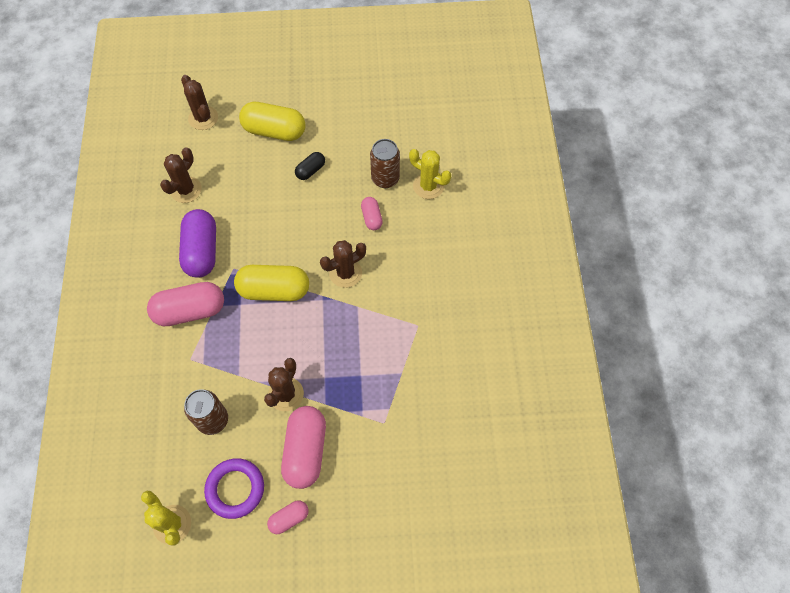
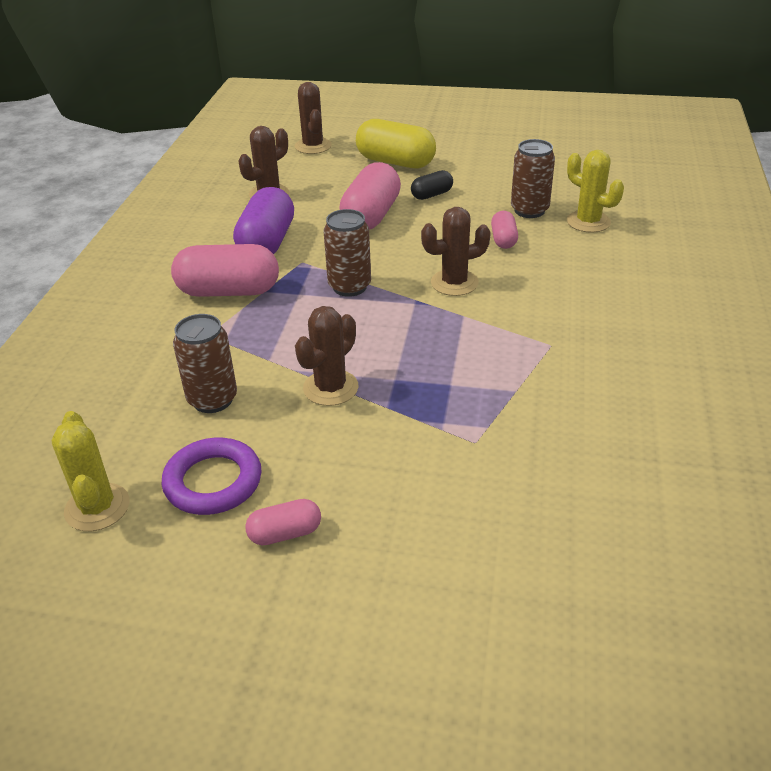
camera: 15 degrees right, 25 degrees down
yellow capsule [234,265,309,301] -> brown can [323,209,371,297]
pink capsule [281,406,326,489] -> pink capsule moved to [339,162,401,230]

